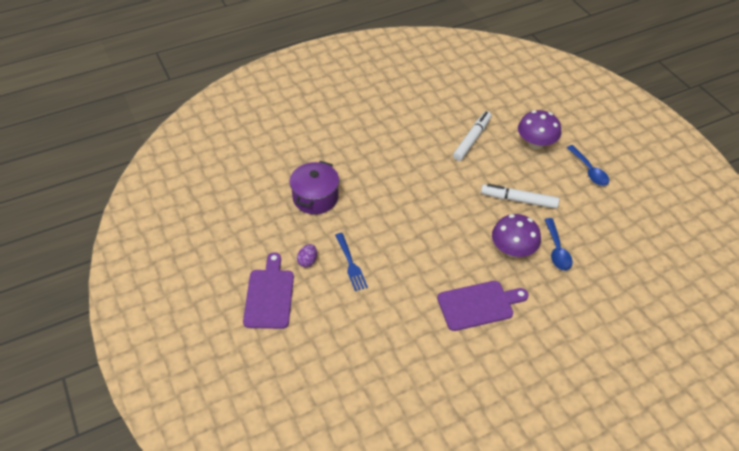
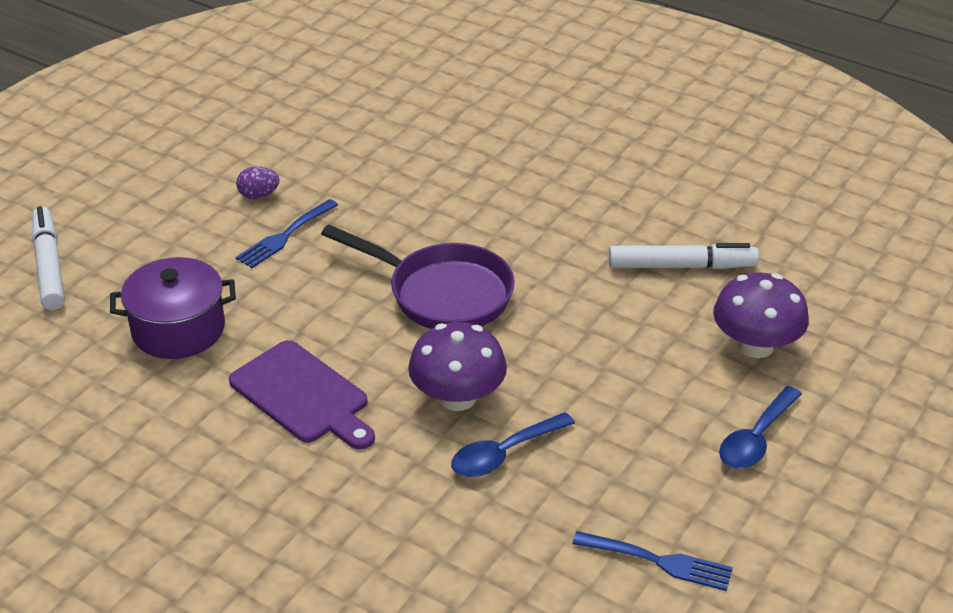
camera: 60 degrees right, 10 degrees down
purple cutting board [243,252,294,329] -> none
purple pot [289,161,339,214] -> purple pot moved to [110,257,236,359]
white marker [481,184,560,209] -> white marker moved to [32,206,65,310]
none -> purple pan [321,224,515,329]
none -> blue fork [573,531,733,591]

